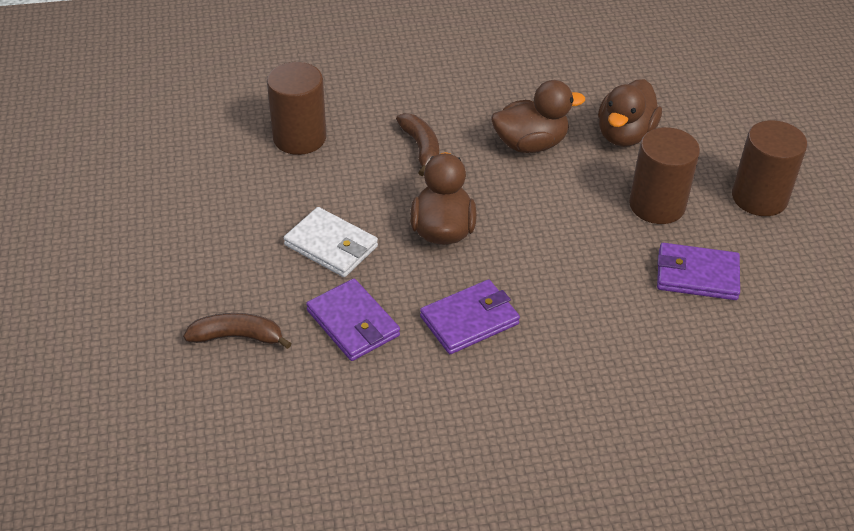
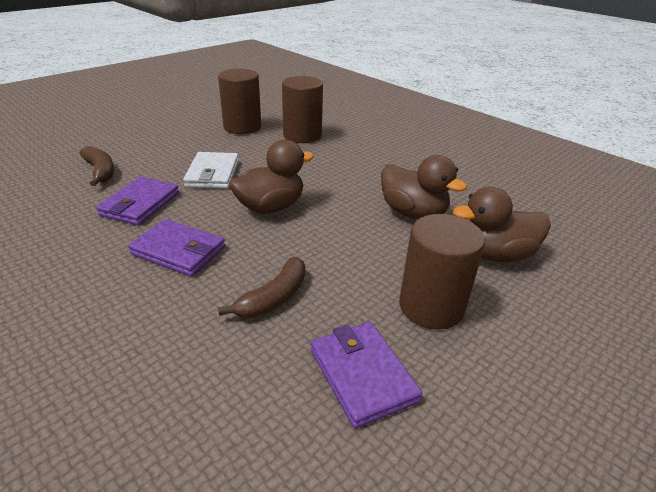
camera: 55 degrees right, 10 degrees down
brown banana [396,113,439,176] -> brown banana moved to [218,257,305,318]
brown cylinder [732,120,807,216] -> brown cylinder moved to [218,69,261,134]

